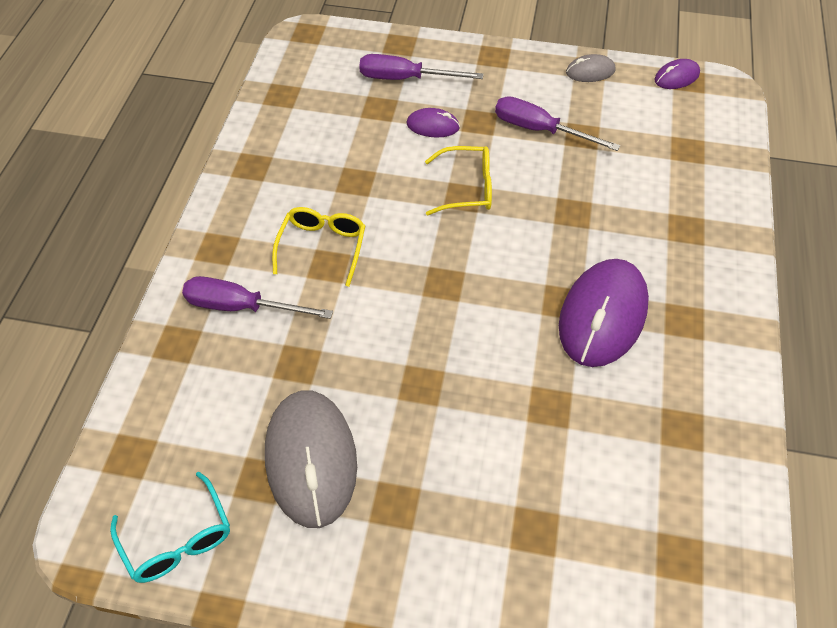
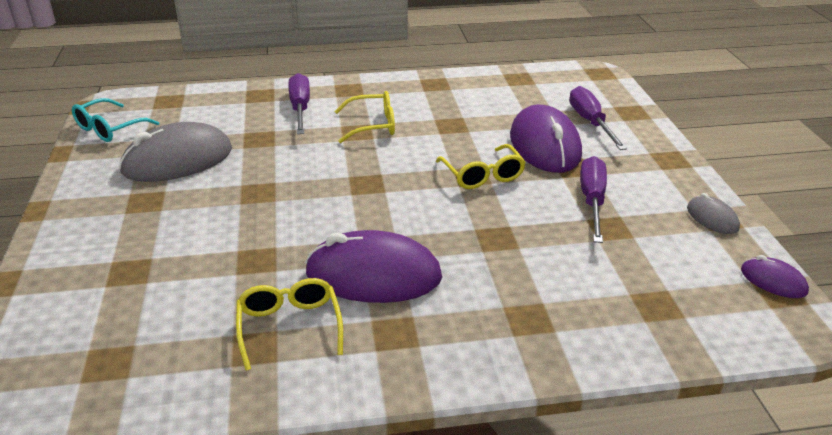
camera: 70 degrees right, 20 degrees down
purple mouse [407,108,460,138] -> purple mouse [510,105,582,173], size x2.09
none -> yellow glasses [236,278,343,371]

